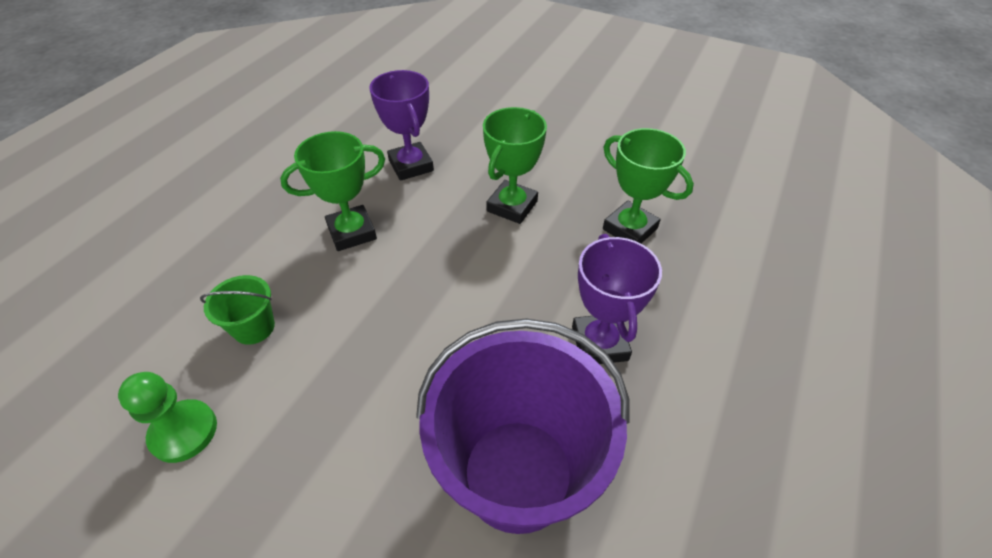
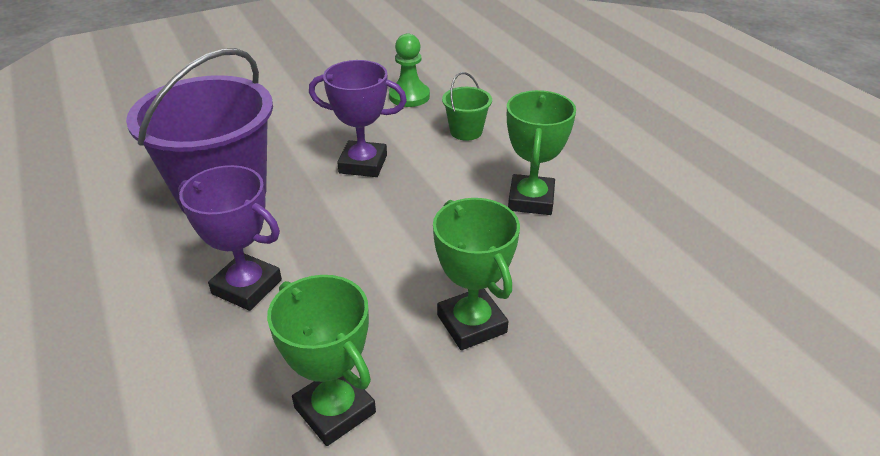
camera: 125 degrees right, 10 degrees down
purple trophy [369,70,434,181] -> purple trophy moved to [309,60,407,177]
green trophy [603,128,694,244] -> green trophy turned 60 degrees clockwise [267,275,376,446]

